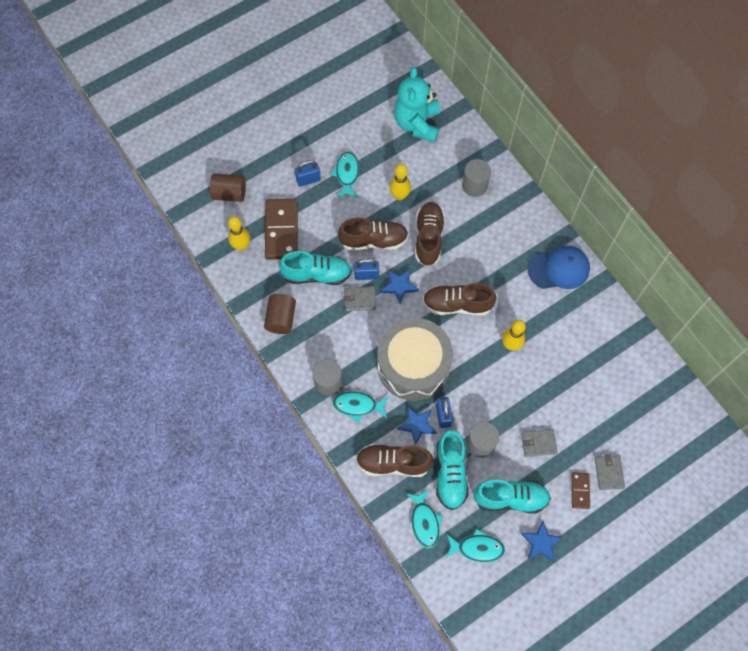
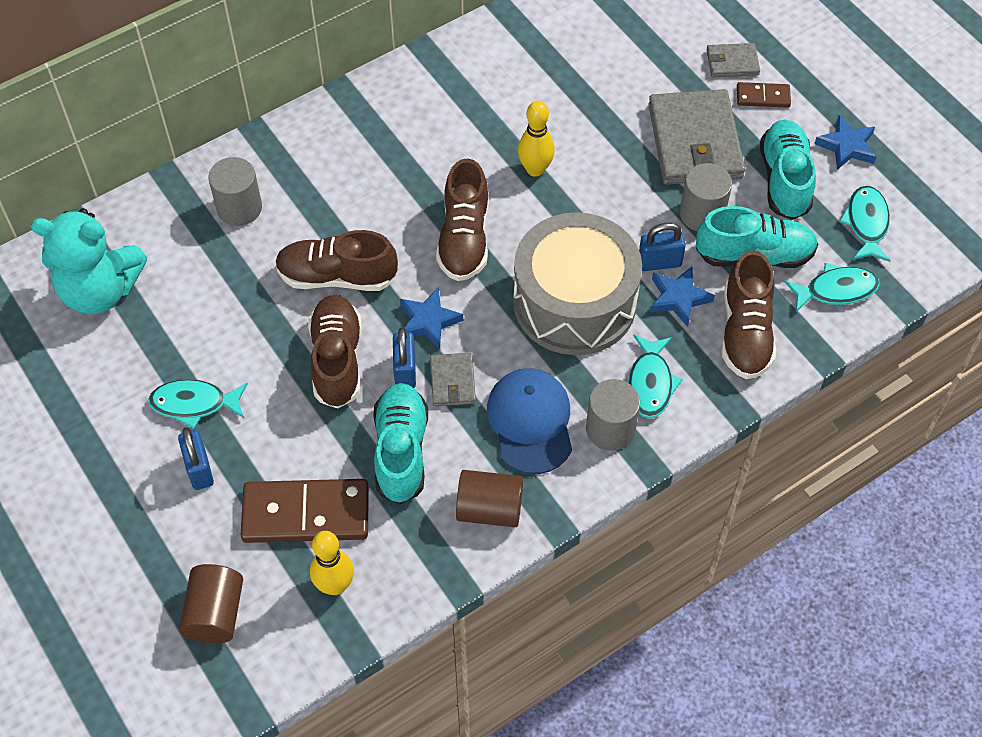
camera: 90 degrees left, 10 degrees down
yellow bowling pin [390,164,411,200] -> none
grey wallet [521,429,558,457] -> grey wallet [649,89,745,185], size x2.08
blue cap [528,246,590,289] -> blue cap moved to [487,368,572,474]

